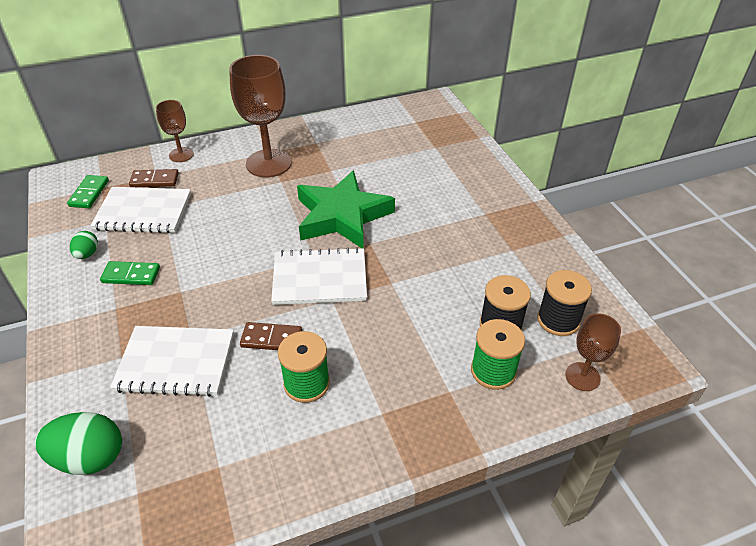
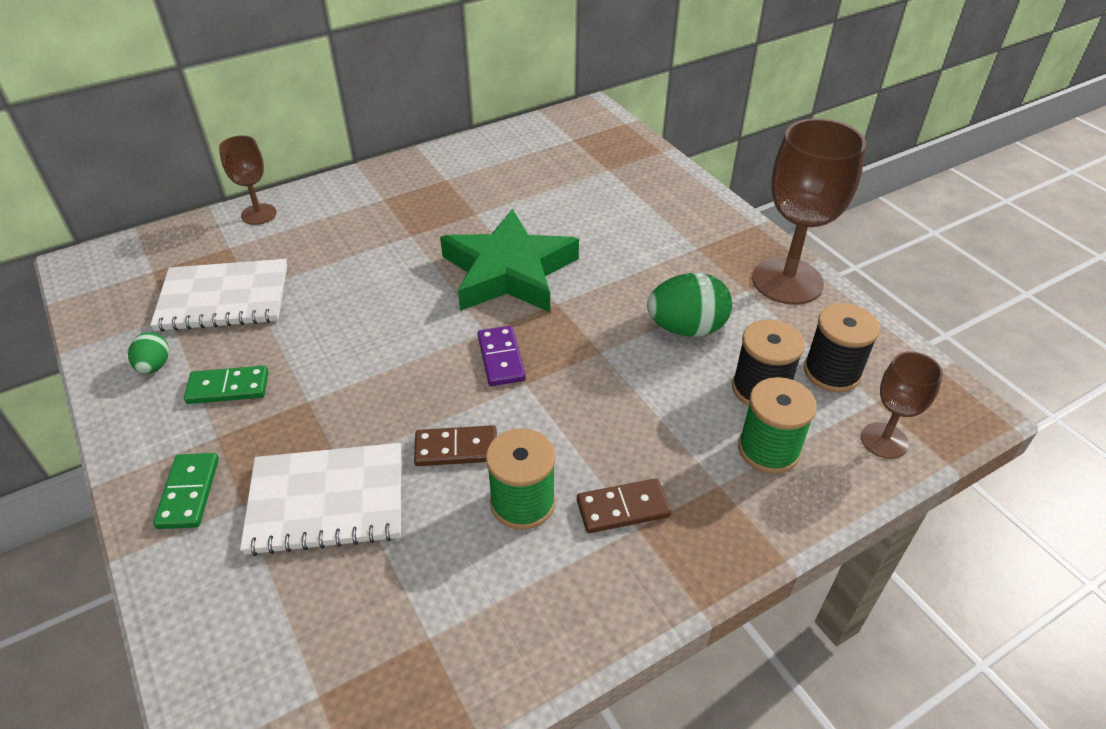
camera: 10 degrees left, 0 degrees up
green egg [35,412,122,475] -> green egg moved to [647,273,732,337]
green domino [67,175,109,208] -> green domino moved to [153,453,219,529]
brown domino [129,169,179,187] -> brown domino moved to [577,478,671,533]
brown goblet [229,55,292,177] -> brown goblet moved to [752,118,866,305]
white notebook [271,247,367,305] -> purple domino [478,326,526,386]

